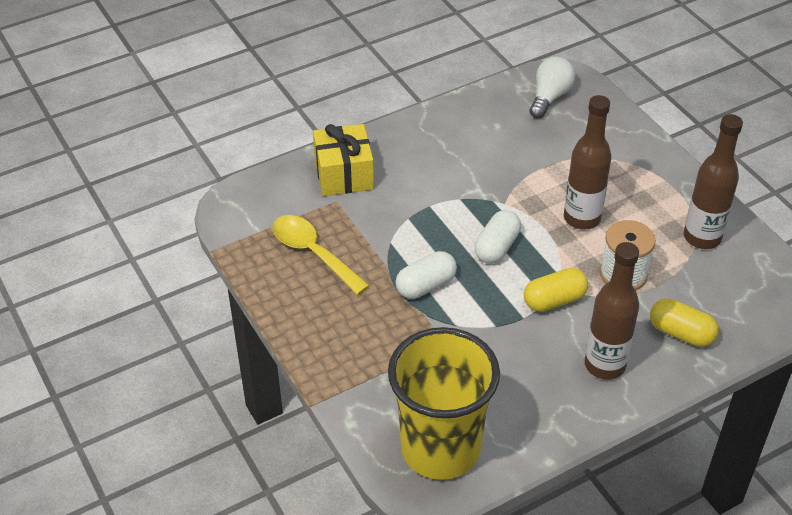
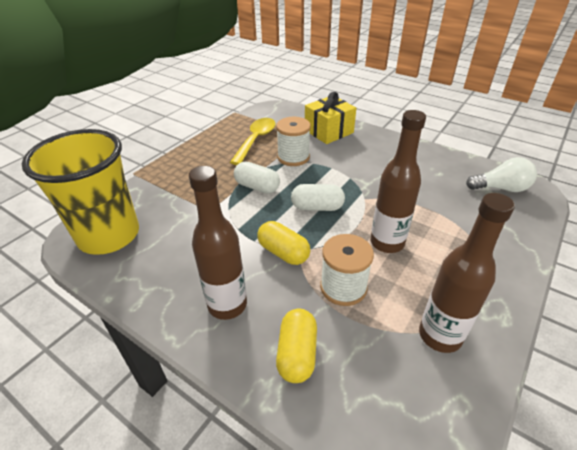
camera: 65 degrees right, 5 degrees down
none -> white spool [276,117,311,166]

